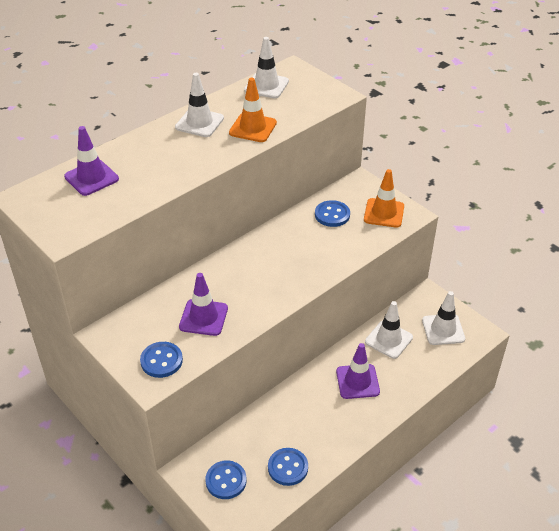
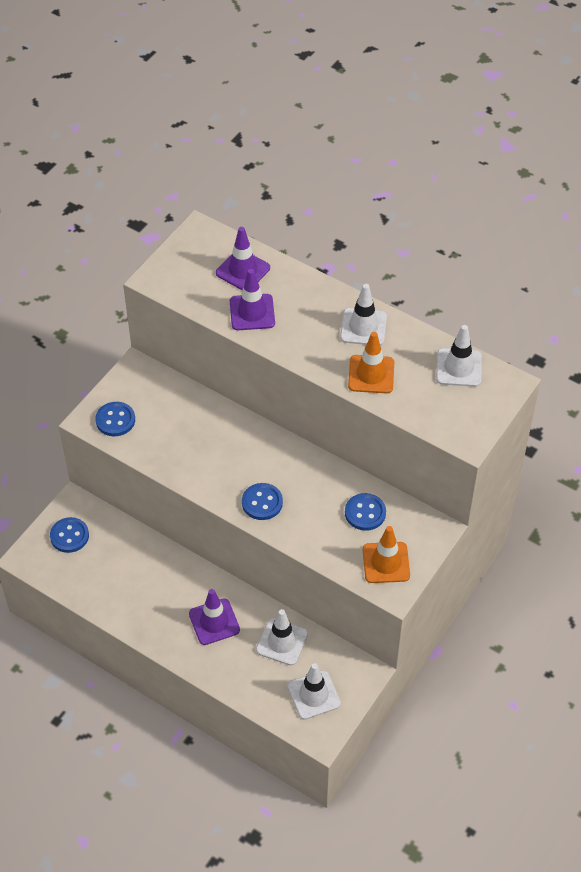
camera: 75 degrees right, 10 degrees up
purple traffic cone [179,273,228,336] -> purple traffic cone moved to [230,269,275,330]
blue button [268,448,308,486] -> blue button moved to [242,483,283,520]

